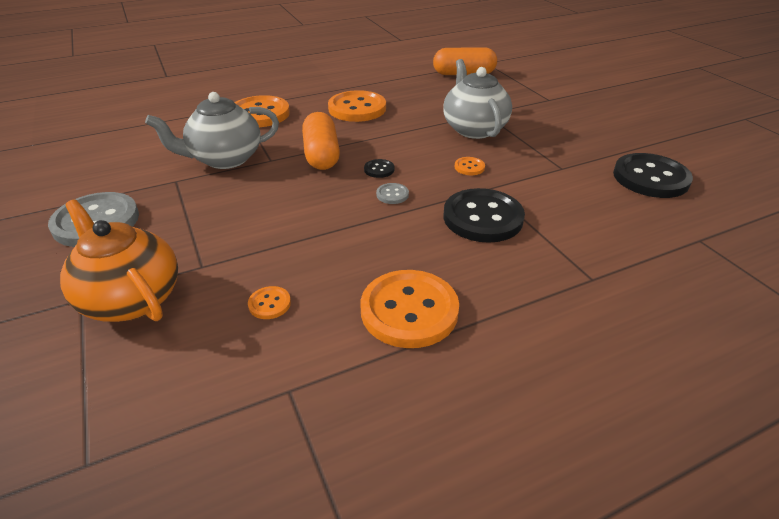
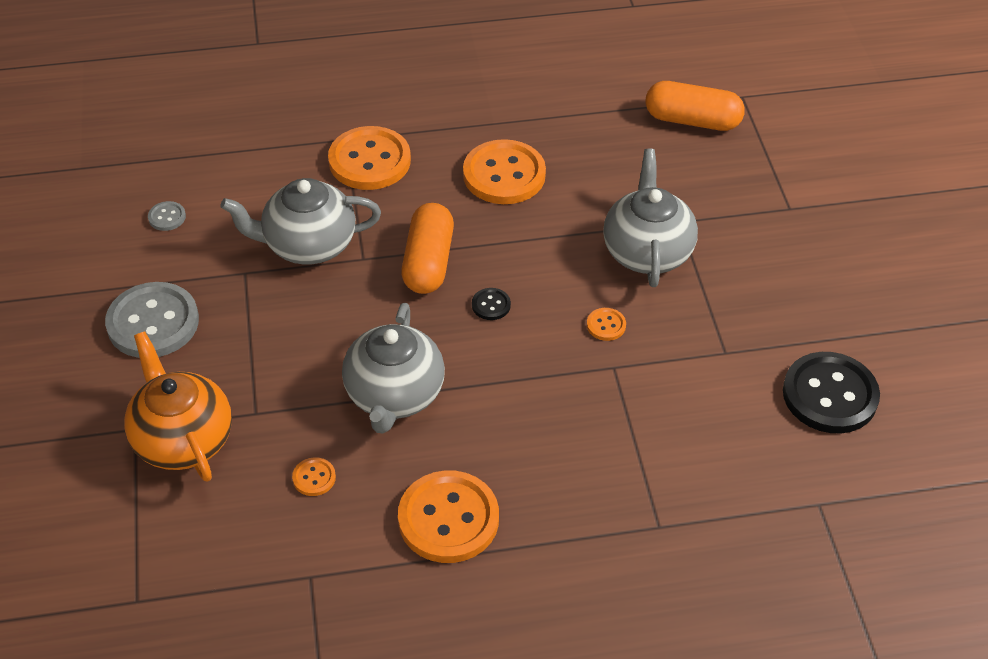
camera: 15 degrees right, 10 degrees up
grey button [376,183,409,204] -> grey button moved to [148,201,186,231]
black button [443,188,525,243] -> none
none -> grey teapot [342,303,445,433]

